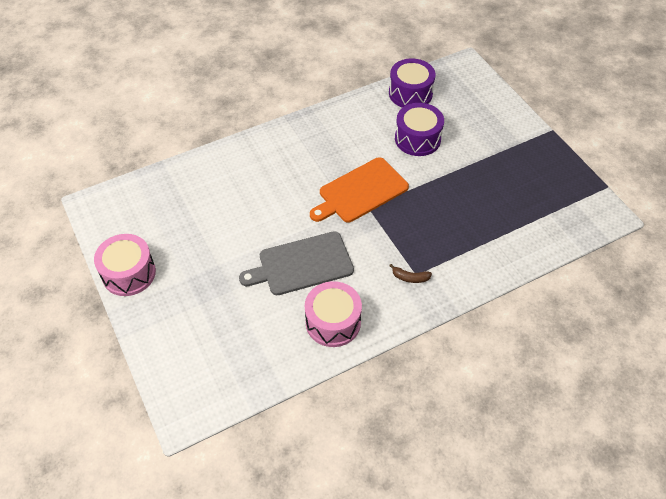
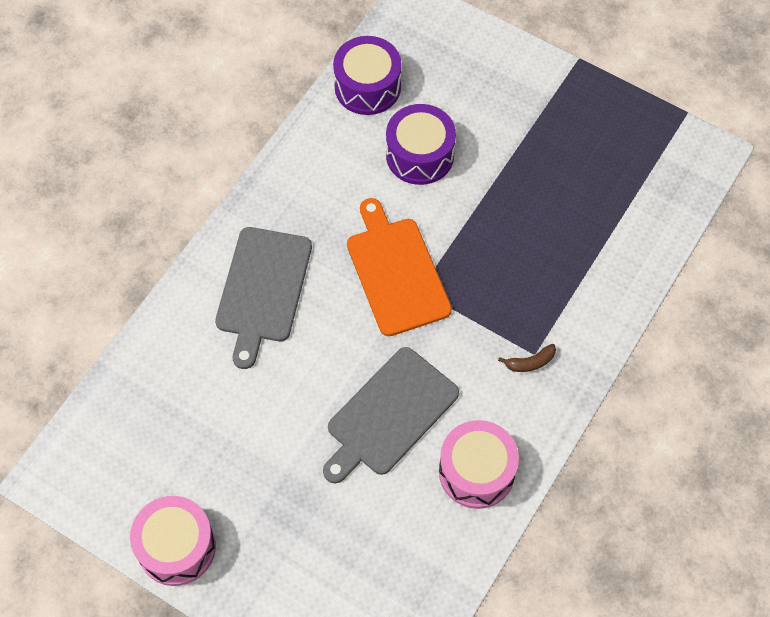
camera: 30 degrees left, 10 degrees up
orange cutting board [310,157,409,223] -> orange cutting board turned 135 degrees clockwise [347,198,452,336]
none -> grey cutting board [215,227,312,369]

